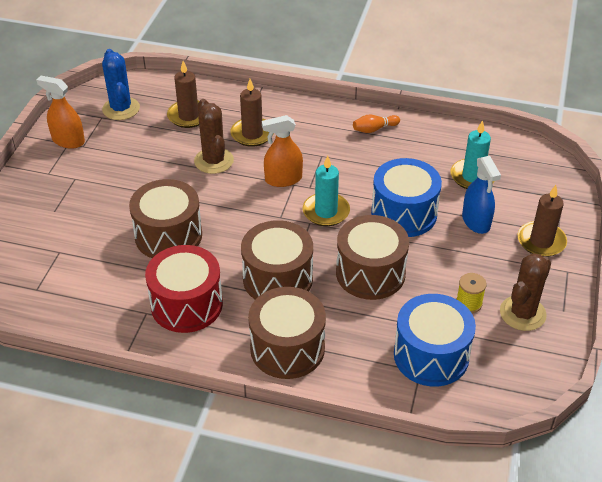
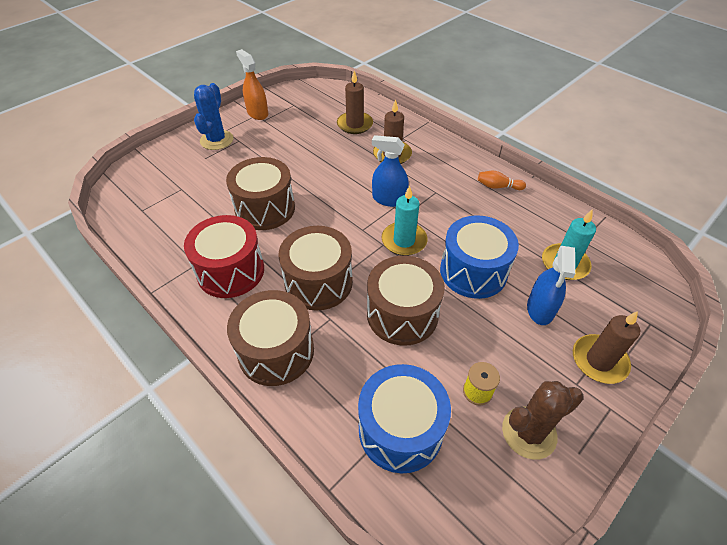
camera: 30 degrees right, 5 degrees up
blue cactus [102,49,140,120] -> blue cactus moved to [194,83,233,150]
brown cactus [194,99,234,174] -> none
orange spray bottle [262,115,303,187] -> blue spray bottle [372,135,409,207]

